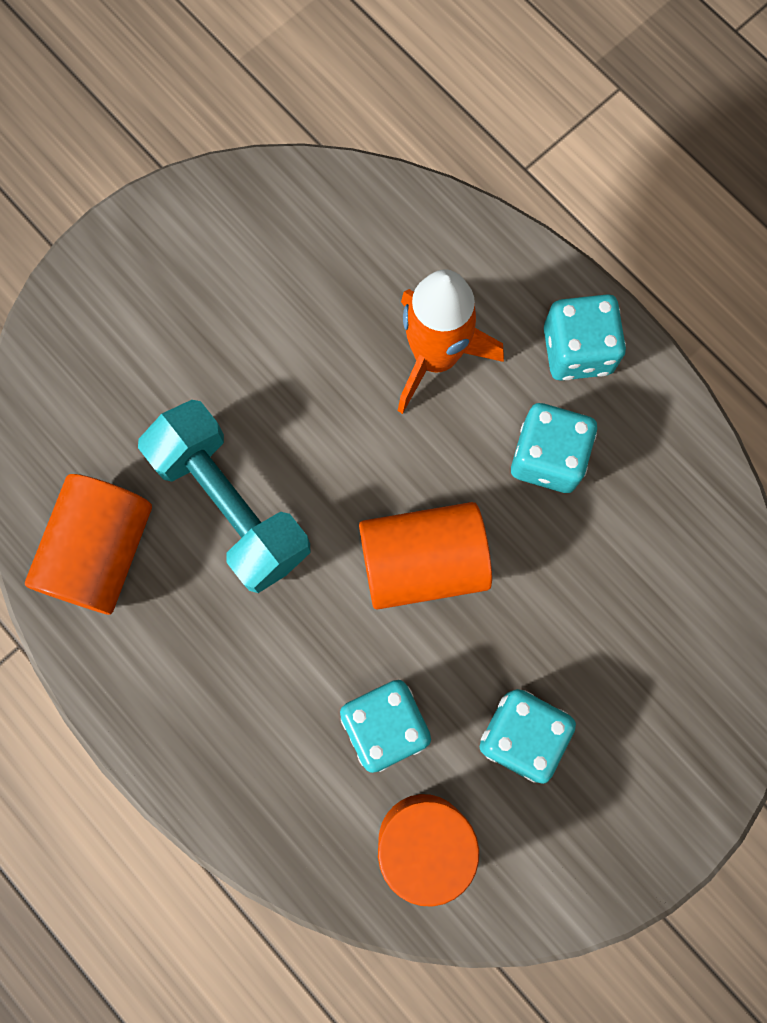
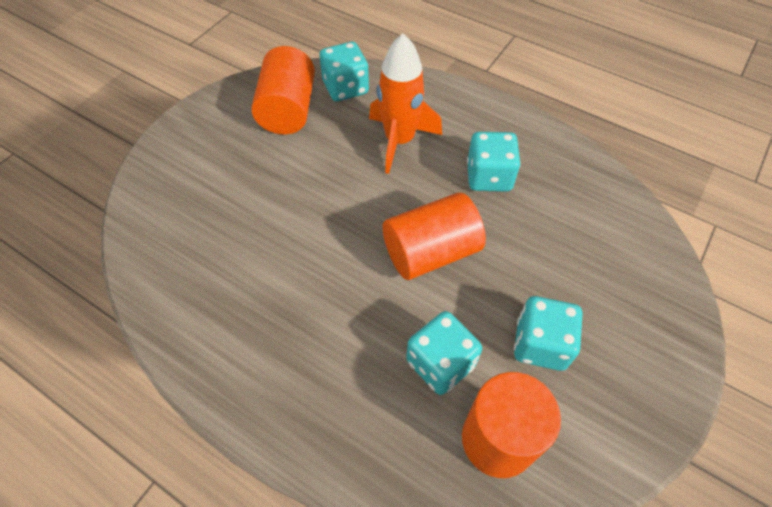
camera: 15 degrees left, 20 degrees down
orange cylinder [25,474,152,615] -> orange cylinder moved to [251,46,315,135]
turquoise dumbbell [138,400,310,593] -> none
turquoise dice [544,294,626,380] -> turquoise dice moved to [319,42,369,101]

